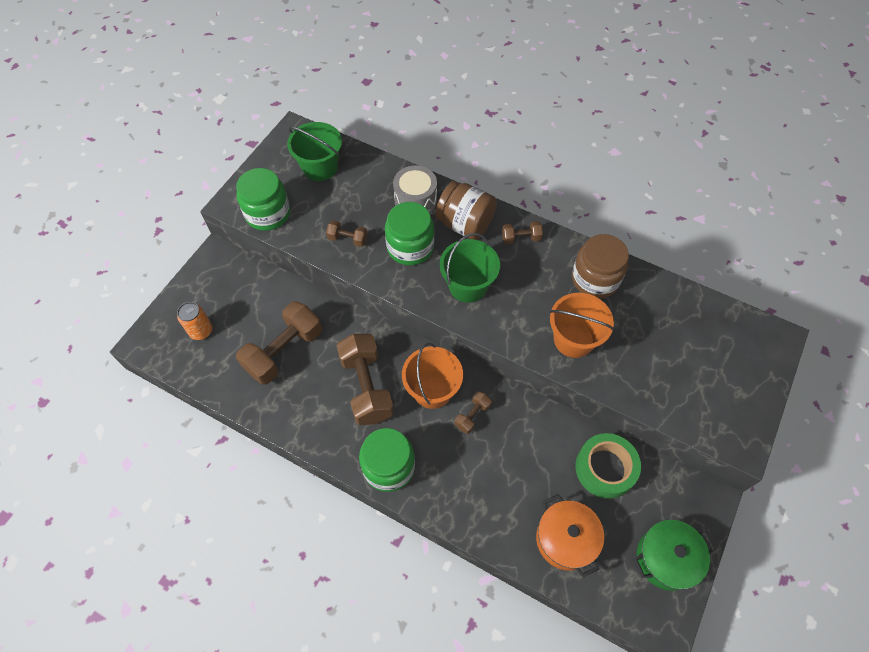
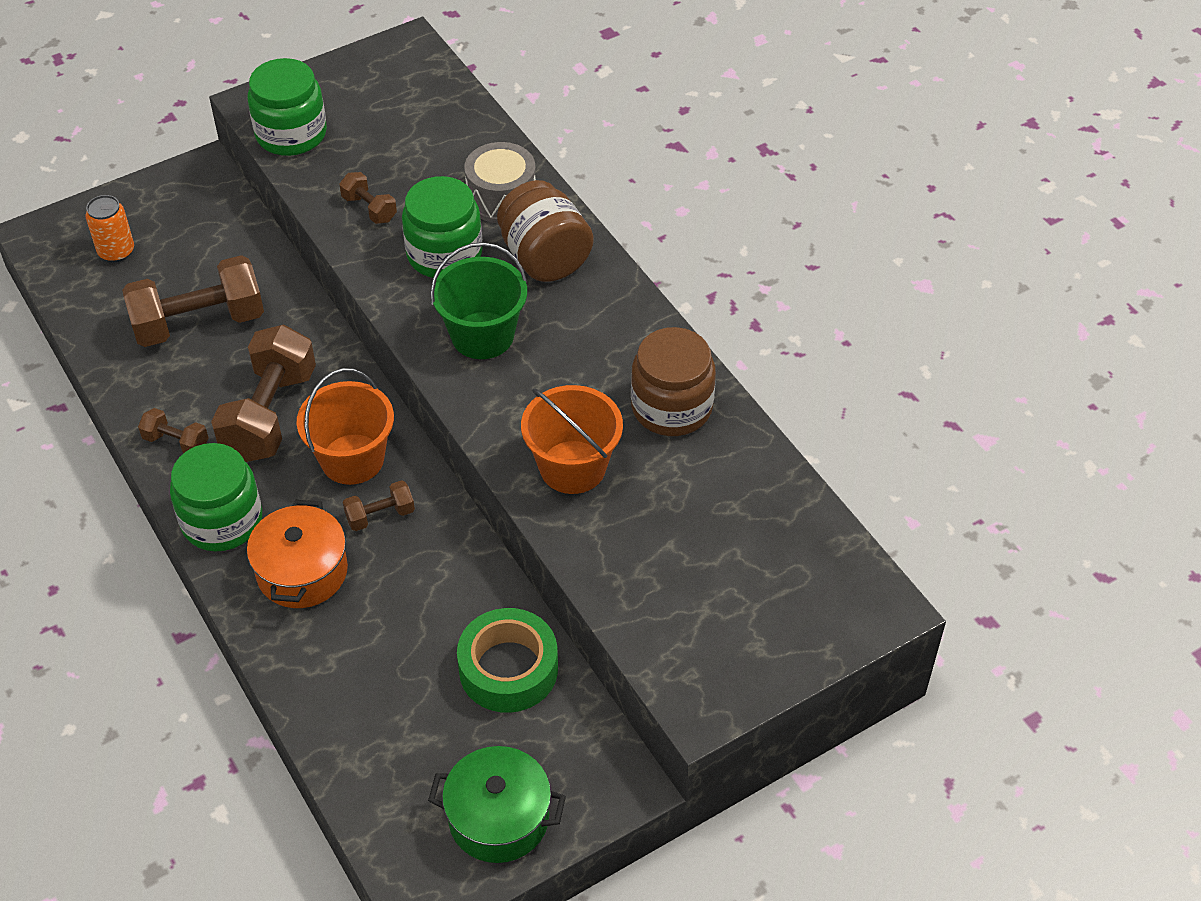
camera: 30 degrees right, 10 degrees down
green bucket [287,122,342,181] -> none
brown dumbbell [502,221,543,244] -> brown dumbbell moved to [138,408,209,454]
orange pot [536,494,604,578] -> orange pot moved to [247,500,348,608]

